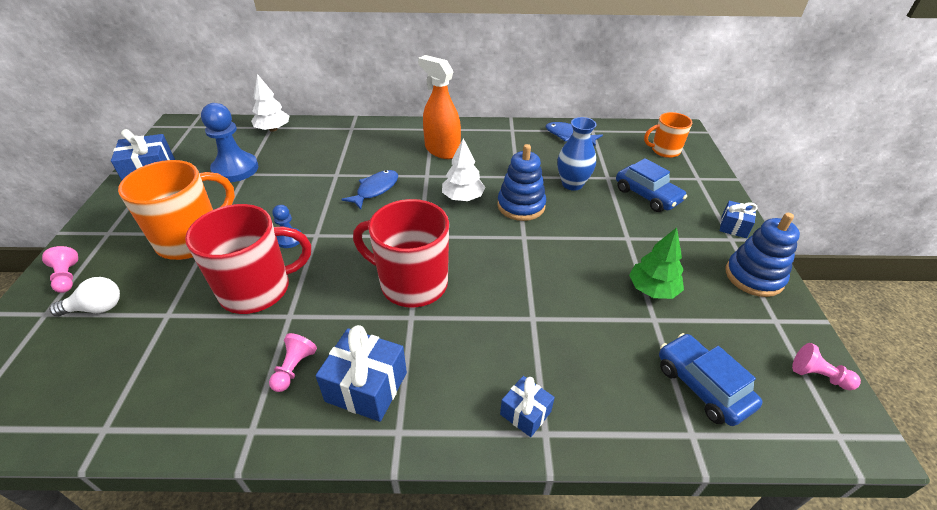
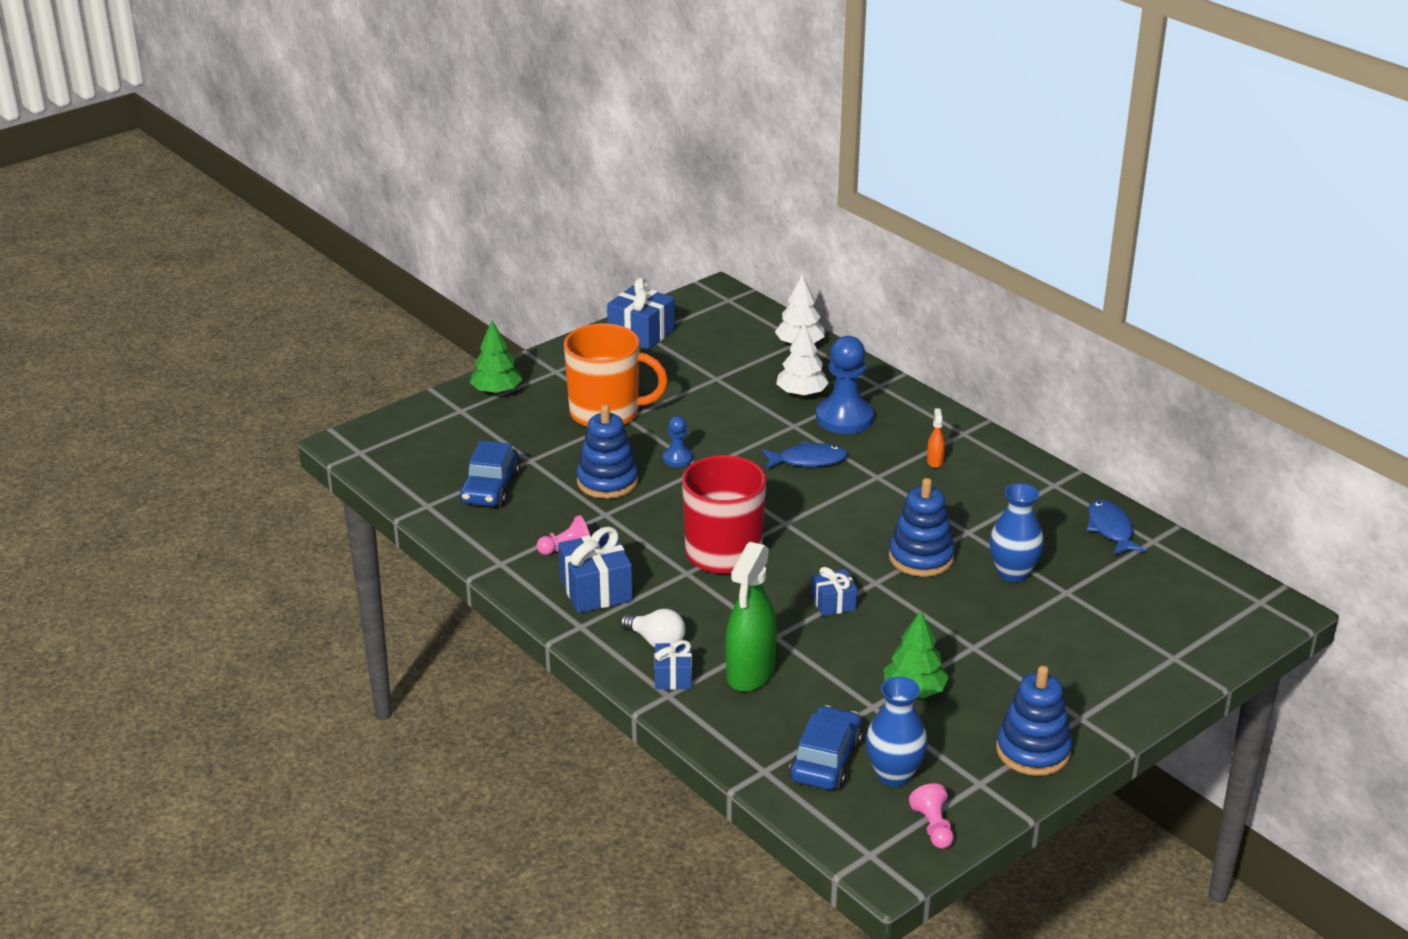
camera: 50 degrees right, 10 degrees down
pink pawn [42,246,78,293] -> green tree [470,320,523,395]
white light bulb [49,277,120,316] -> white light bulb moved to [620,609,685,648]
red mug [185,204,311,314] -> blue stacking toy [576,405,638,499]
blue pawn [201,103,258,182] -> blue pawn moved to [816,336,874,434]
orange spray bottle [418,55,461,159] -> orange spray bottle [927,408,945,468], size x0.42
white tree [442,138,485,201] -> white tree moved to [776,322,829,397]
blue car [616,158,687,212] -> blue car moved to [459,441,520,507]
orange mug [644,112,692,158] -> none
blue gift [720,201,758,238] -> blue gift moved to [811,567,857,616]
none -> green spray bottle [725,542,777,692]
none -> blue vase [866,677,927,787]

